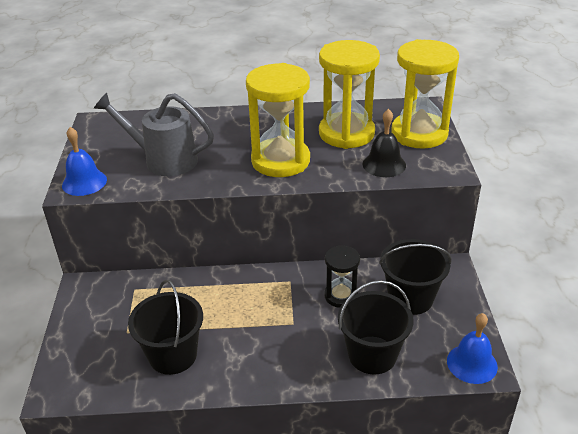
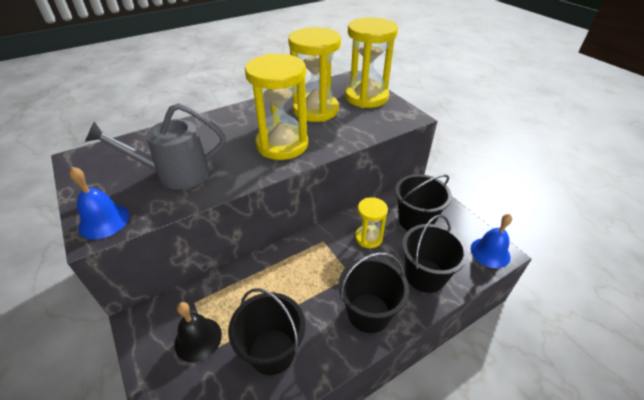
camera: 30 degrees left, 5 degrees up
black hourglass [324,245,360,308] -> yellow hourglass [355,197,388,248]
black bell [363,109,406,177] -> black bell moved to [174,302,222,362]
none -> black bucket [338,252,409,333]

